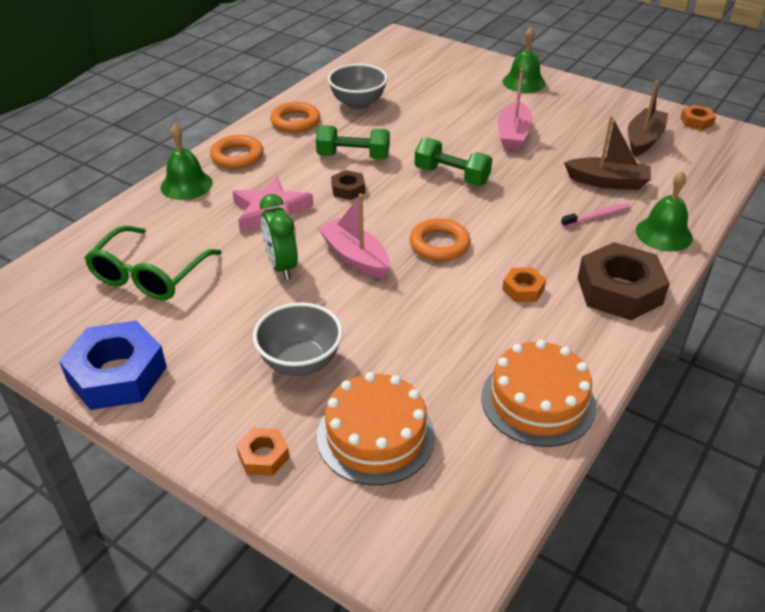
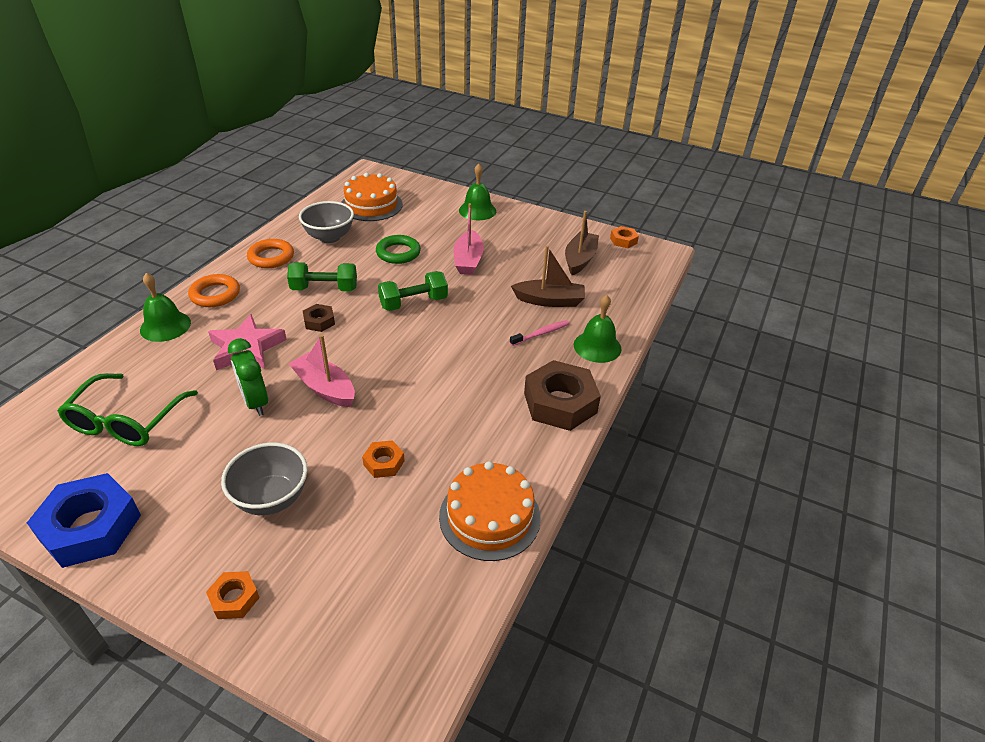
camera: 10 degrees left, 0 degrees up
orange cake [317,372,435,486] -> orange cake moved to [341,173,403,221]
orange ring [409,218,471,261] -> none
green dumbbell [415,138,492,186] -> green dumbbell turned 45 degrees counterclockwise [378,271,448,311]
orange nut [502,268,546,302] -> orange nut moved to [362,440,405,478]
none -> green ring [376,235,421,264]

